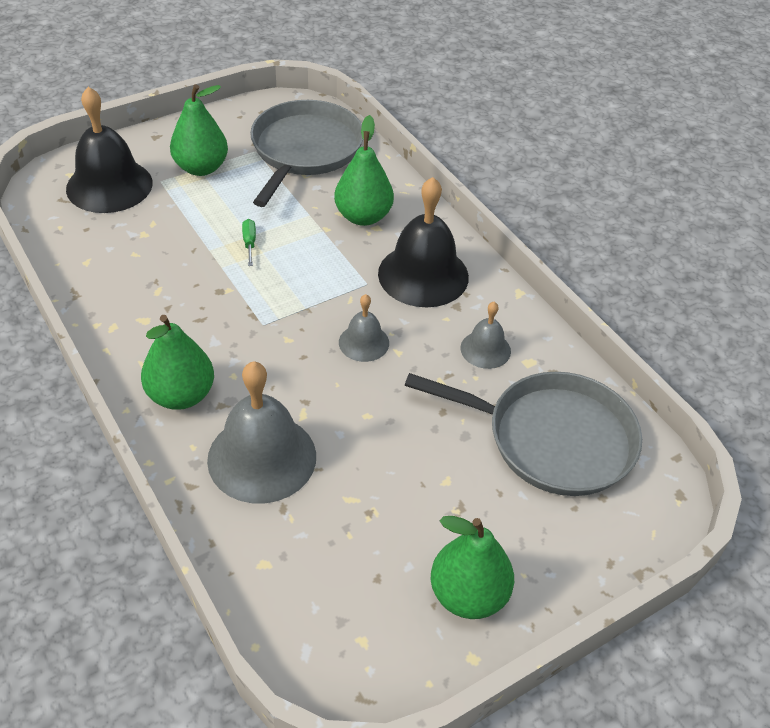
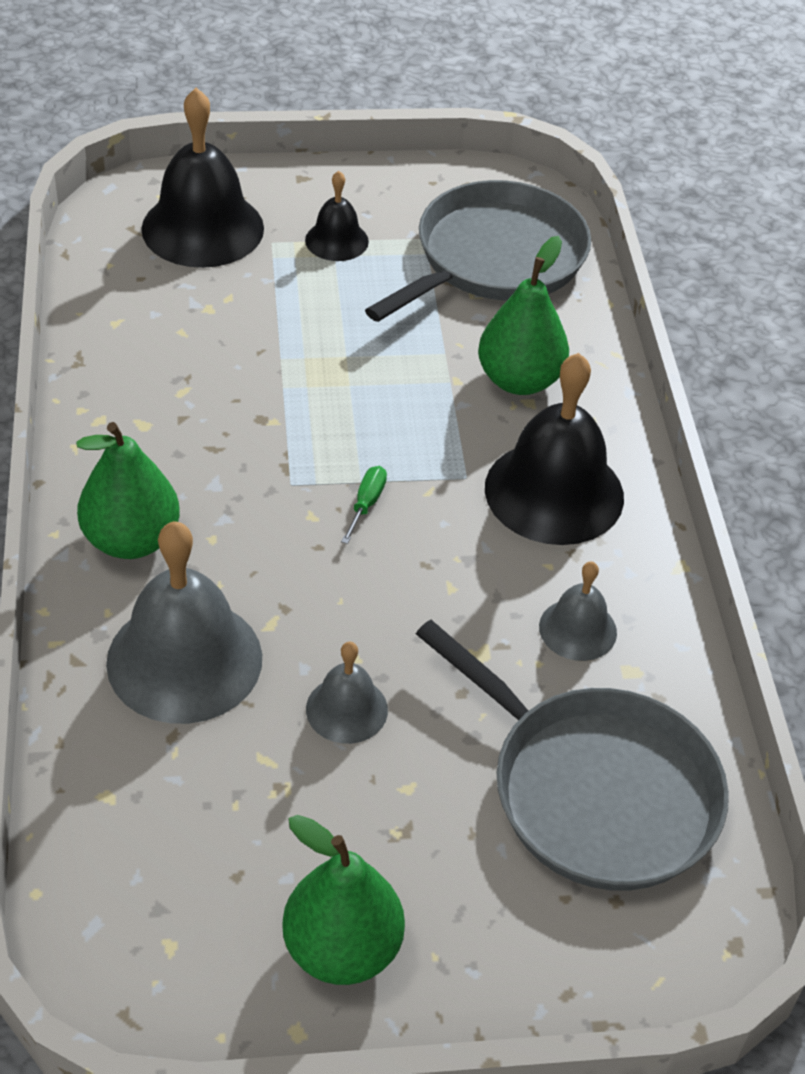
camera: 25 degrees right, 0 degrees up
green pear [170,84,228,176] -> black bell [305,171,369,261]
green screwdriver [242,219,256,266] -> green screwdriver moved to [341,466,387,544]
grey bell [339,294,389,362] -> grey bell moved to [306,642,388,744]

